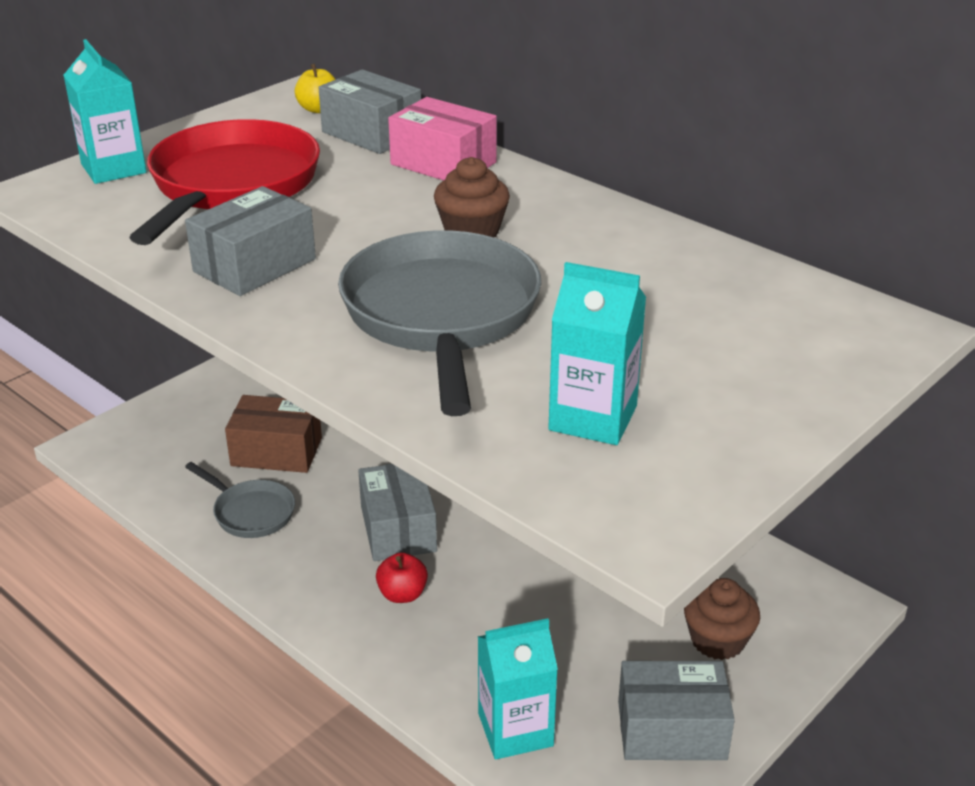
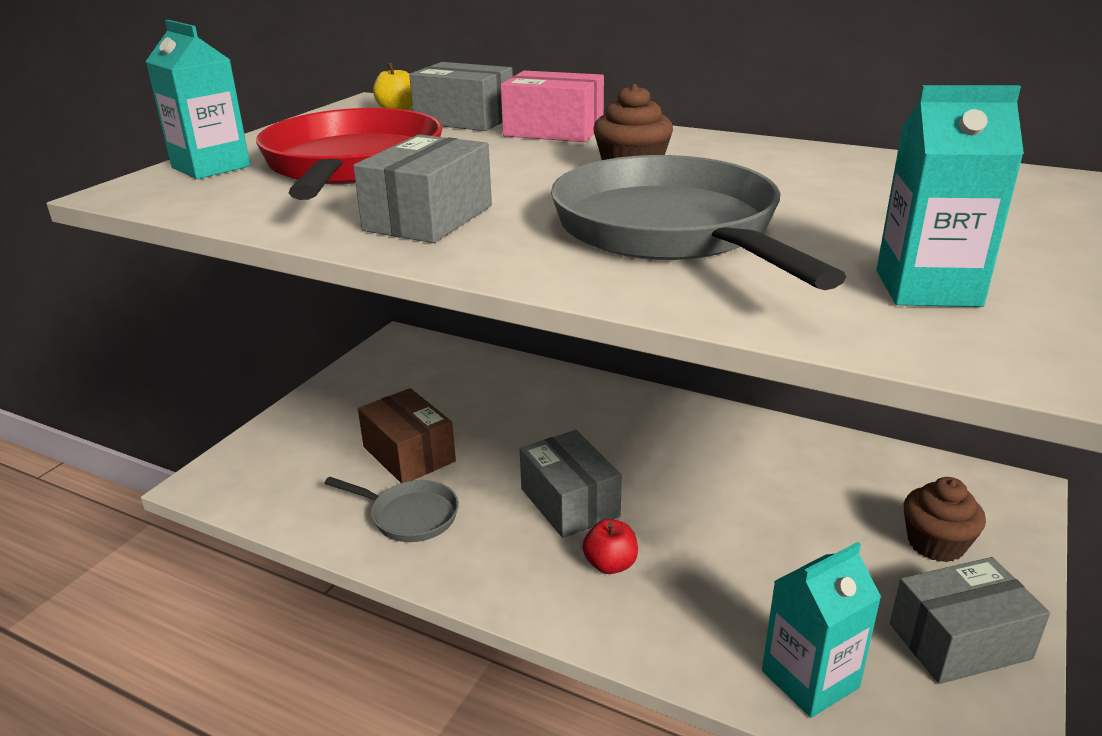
camera: 15 degrees left, 5 degrees down
brown box [225,395,322,473] -> brown box turned 60 degrees clockwise [358,388,456,483]

